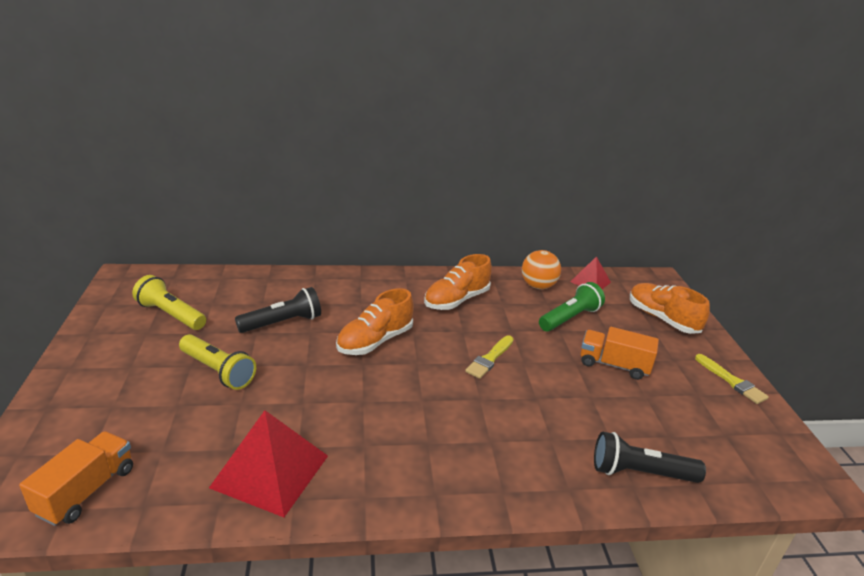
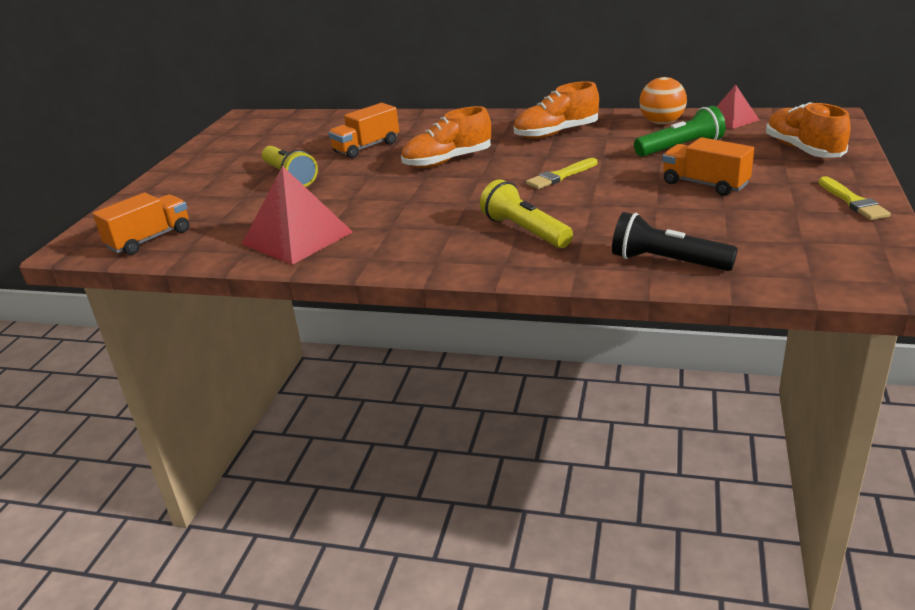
camera: 25 degrees right, 0 degrees up
yellow flashlight [132,275,206,330] -> yellow flashlight moved to [480,179,573,248]
black flashlight [235,287,321,333] -> orange truck [328,103,399,158]

